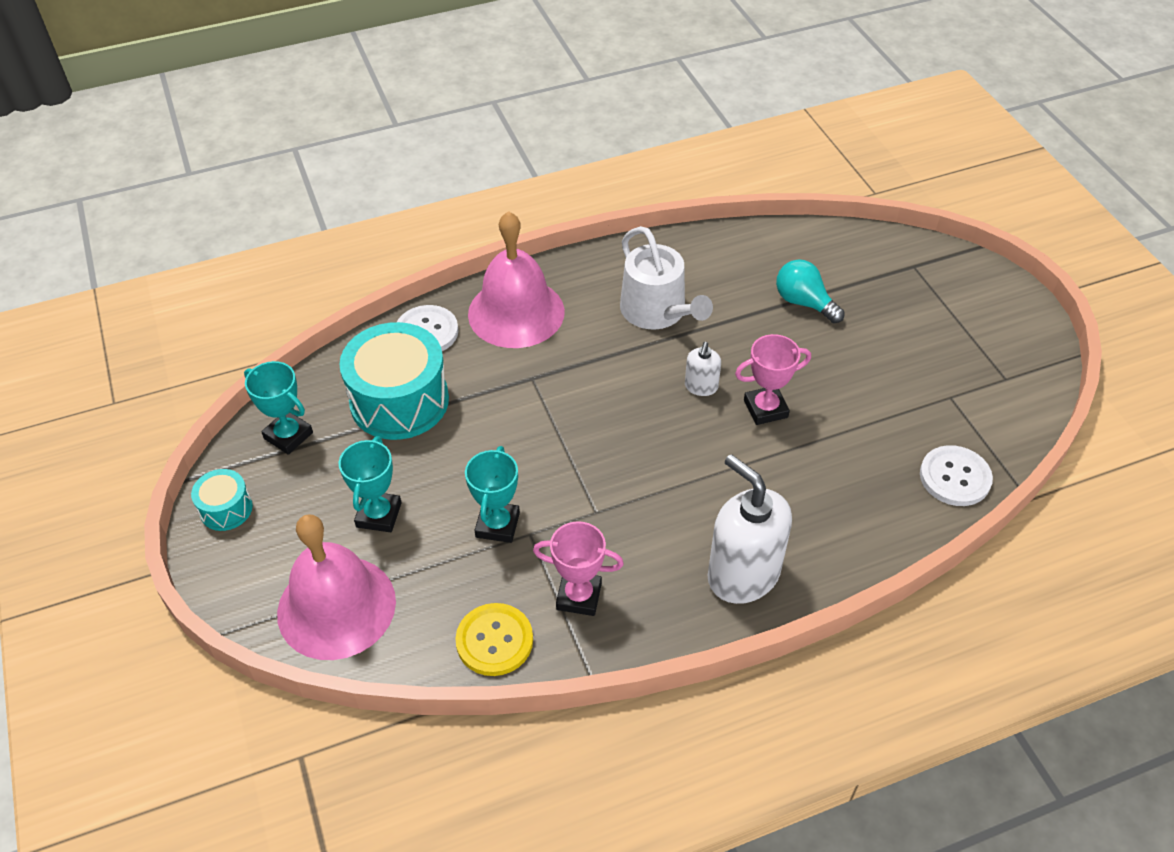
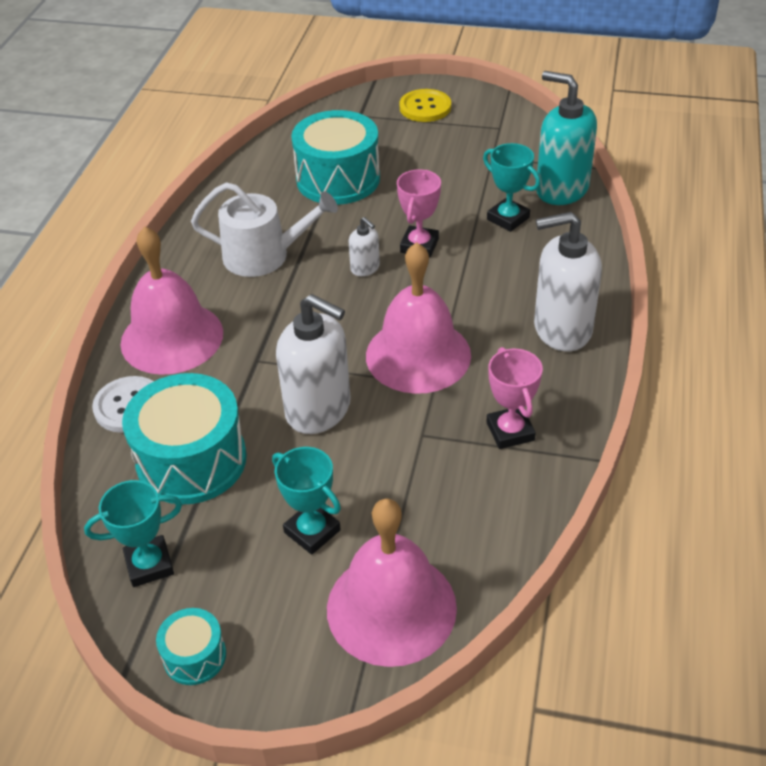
camera: 55 degrees left, 5 degrees down
yellow button [455,603,533,676] -> yellow button moved to [399,89,451,122]
turquoise trophy [465,446,520,543] -> turquoise trophy moved to [483,143,540,232]
pink trophy [533,521,624,616] -> pink trophy turned 60 degrees counterclockwise [487,347,543,449]
turquoise light bulb [776,259,845,323] -> turquoise drum [291,110,380,205]
white button [920,445,993,506] -> turquoise soap dispenser [536,71,597,205]
none -> white soap dispenser [276,294,351,434]
none -> pink bell [366,242,471,394]

